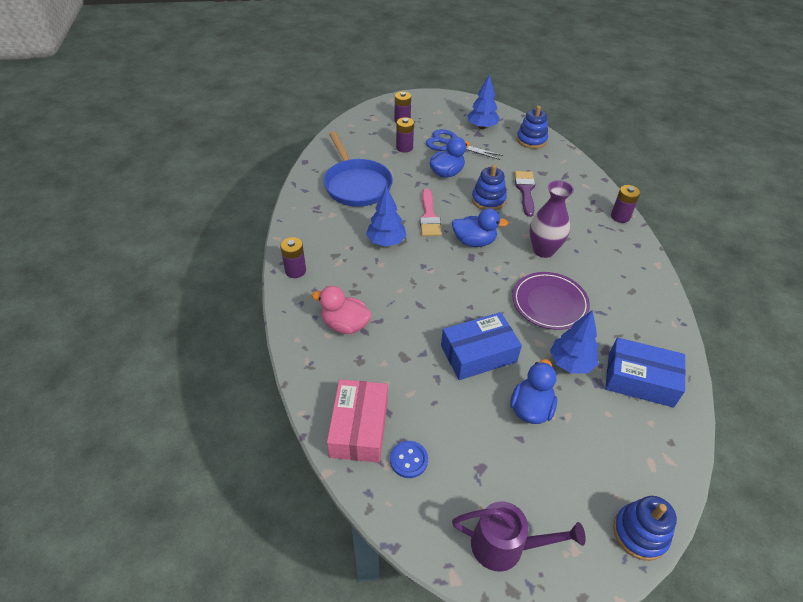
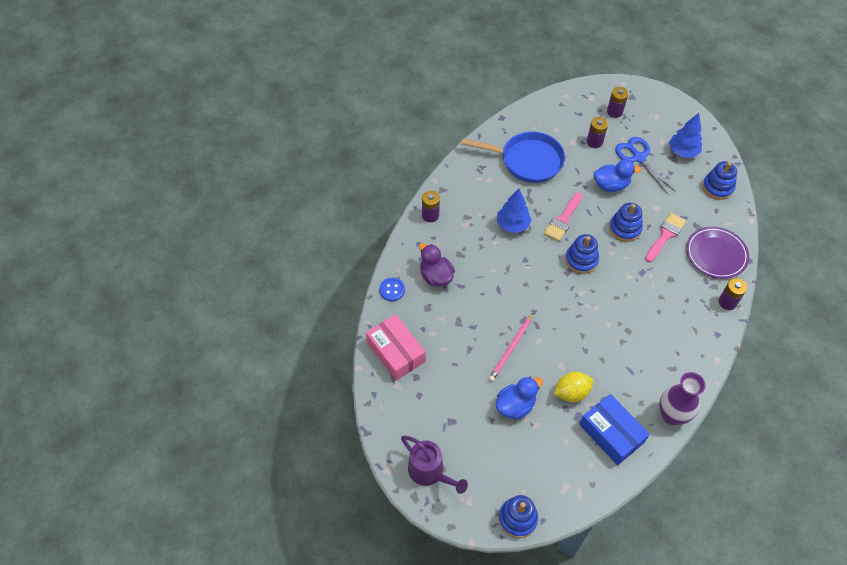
camera: 35 degrees right, 10 degrees up
pink duck [312,286,372,334] -> purple duck [419,243,455,286]
blue pan [324,131,393,207] -> blue pan turned 90 degrees counterclockwise [461,131,565,183]
pink box [327,379,388,463] -> pink box turned 75 degrees counterclockwise [366,314,426,381]
blue button [390,441,428,478] -> blue button moved to [379,278,405,301]
blue box [441,312,522,380] -> pink pencil [488,313,533,382]
blue duck [452,208,508,247] -> blue stacking toy [565,234,599,274]
purple plate [513,272,590,330] -> purple plate moved to [686,227,749,279]
purple brush [514,171,535,217] -> pink brush [645,213,686,262]
purple vase [530,180,574,258] -> purple vase moved to [659,372,706,425]
blue tree [550,310,598,374] -> yellow lemon [554,372,594,402]

